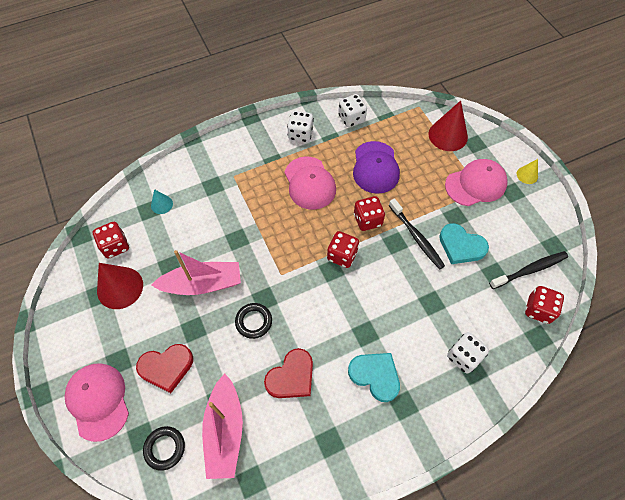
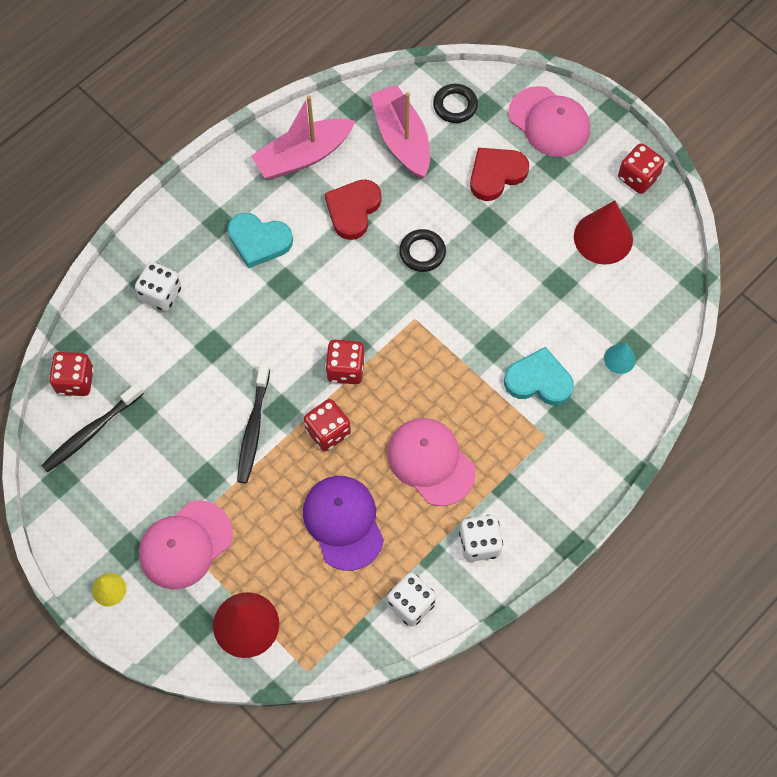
camera: 160 degrees right, 5 degrees up
red dice [93,222,129,259] -> red dice moved to [618,143,665,194]
pink boat [151,250,241,295] -> pink boat moved to [251,95,355,179]
black toothbrush [389,198,445,269] -> black toothbrush turned 120 degrees counterclockwise [237,364,270,483]
turquoise heart [439,223,489,264] -> turquoise heart moved to [504,347,574,405]

